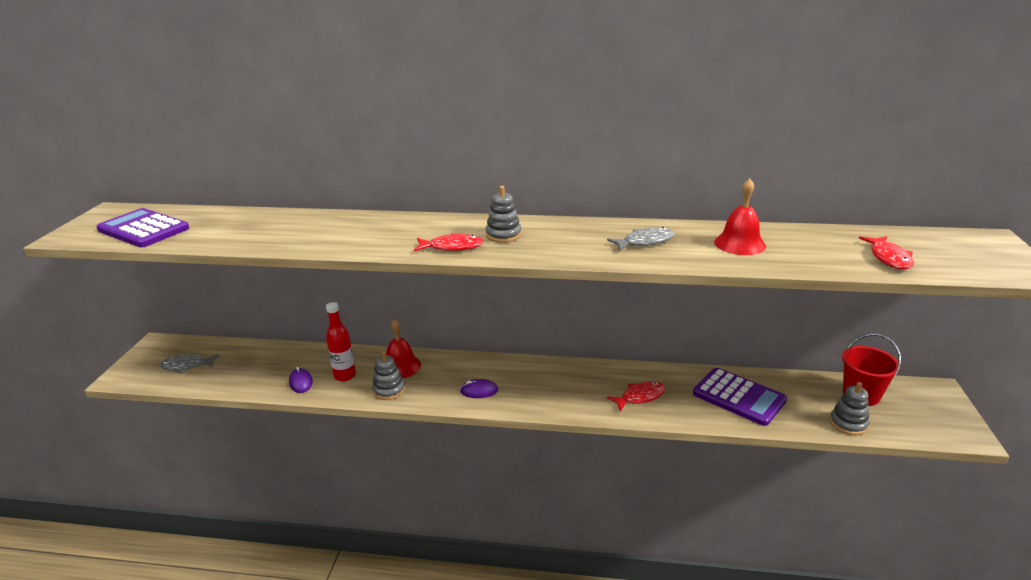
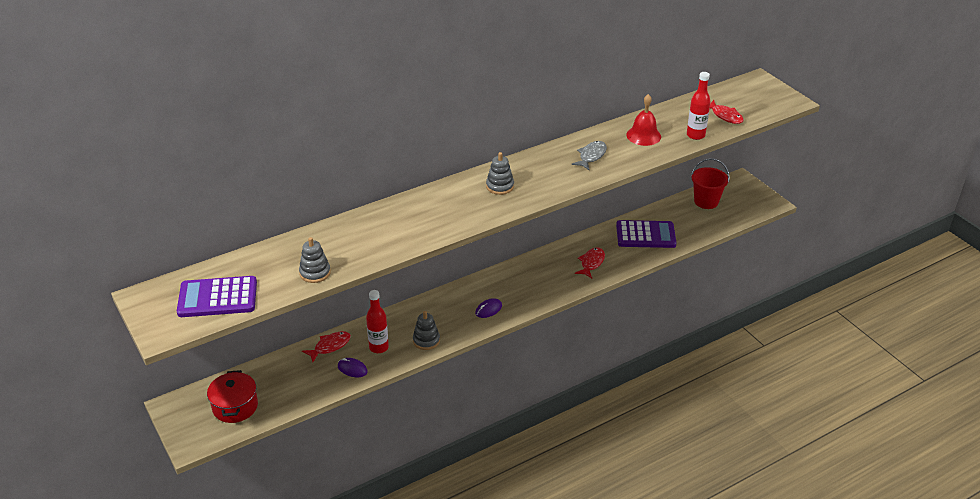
camera: 40 degrees left, 10 degrees up
grey fish [159,354,219,374] -> red pot [207,370,258,423]
red bell [386,319,421,378] -> none
red fish [414,234,483,251] -> red fish moved to [302,331,351,362]
grey stacking toy [830,382,870,435] -> grey stacking toy moved to [299,237,331,283]
none -> red bottle [687,72,710,140]

